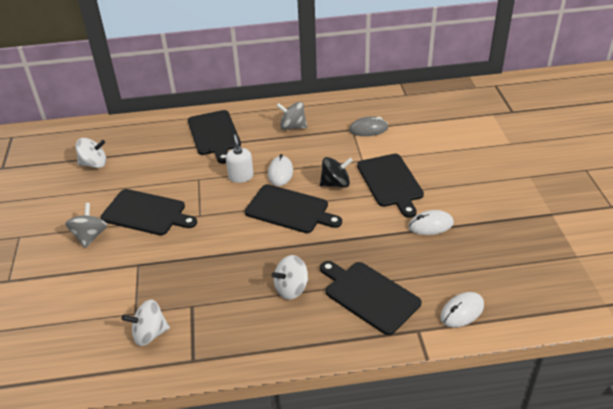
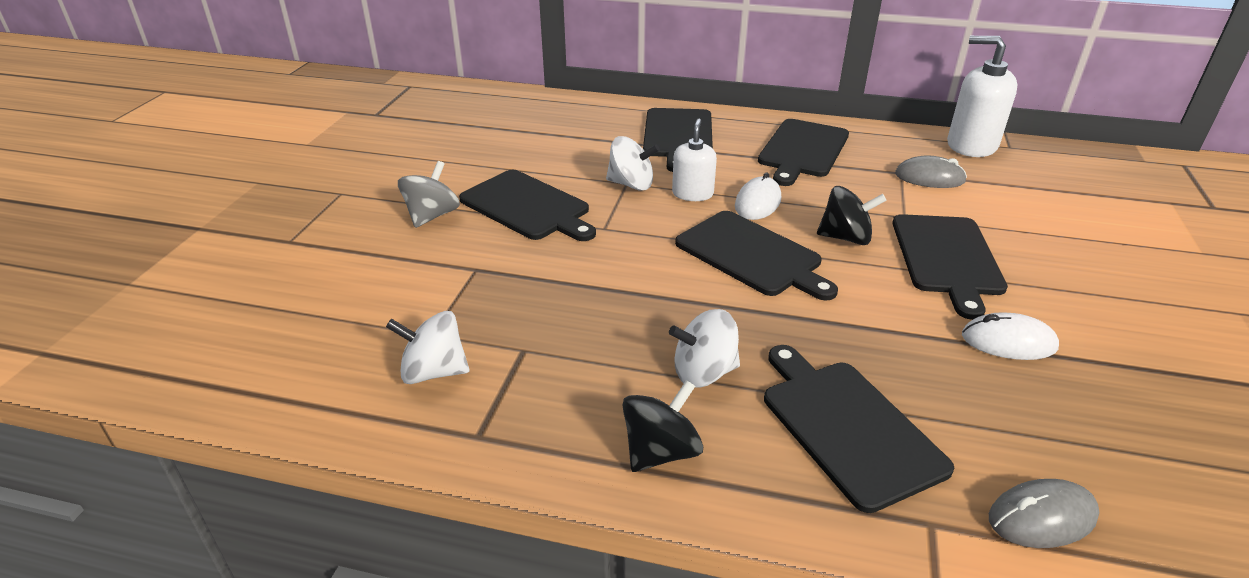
camera: 20 degrees right, 5 degrees down
white spinning top [76,138,106,168] -> white spinning top moved to [606,136,660,191]
grey spinning top [276,102,307,130] -> black cutting board [758,119,849,186]
white mouse [440,292,484,328] -> grey mouse [989,479,1099,548]
none -> black spinning top [622,380,703,472]
none -> white soap dispenser [947,36,1018,157]

